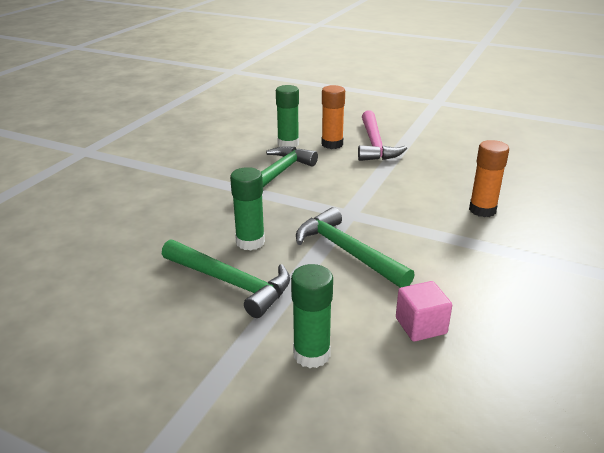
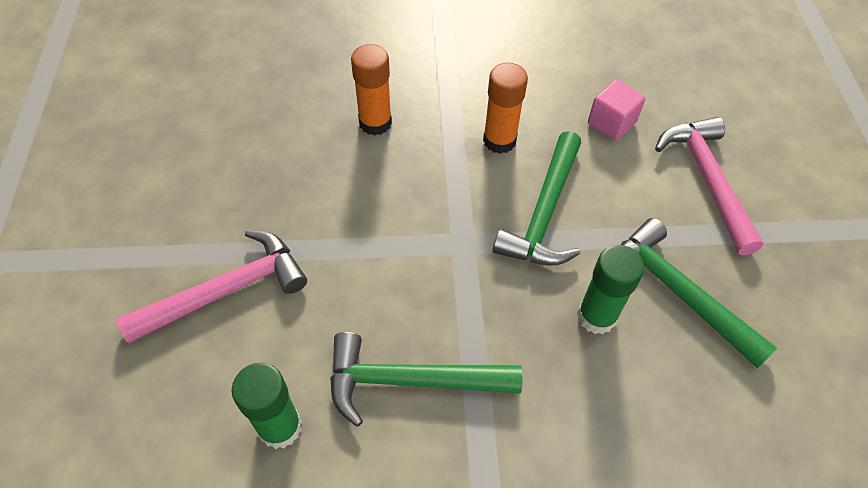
camera: 120 degrees left, 25 degrees up
green hammer [162,239,290,318] -> green hammer turned 45 degrees counterclockwise [620,218,777,368]
green glue stick [291,264,333,368] -> pink hammer [655,117,764,255]
orange glue stick [322,85,345,149] -> orange glue stick moved to [483,63,528,154]

